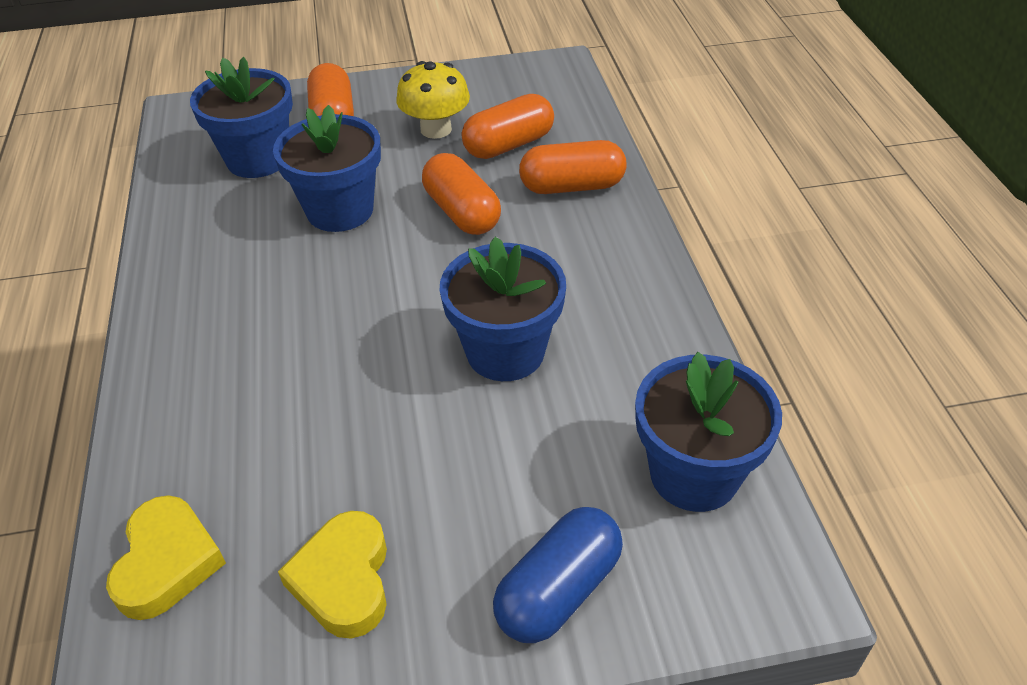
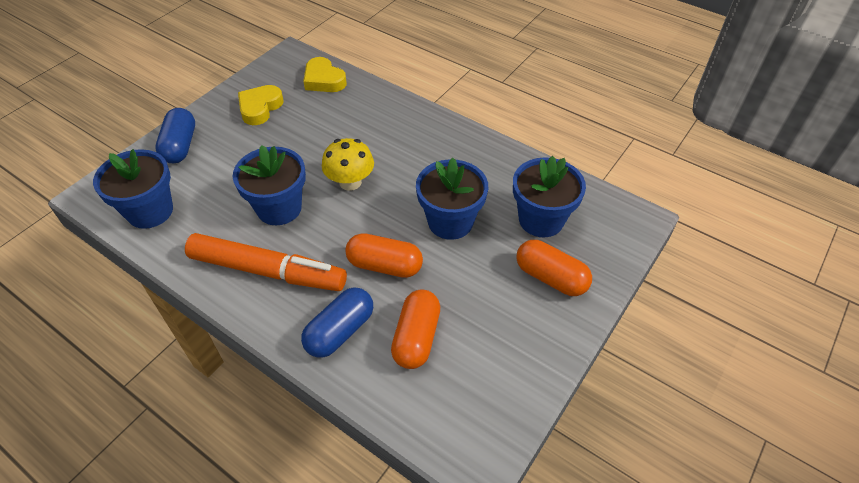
camera: 135 degrees right, 5 degrees up
yellow heart [278,511,387,639] -> yellow heart turned 105 degrees counterclockwise [238,85,283,125]
yellow mushroom [396,61,470,139] -> yellow mushroom moved to [322,138,374,191]
orange capsule [519,140,627,194] -> blue capsule [301,288,373,358]
none -> orange marker [185,233,347,291]

